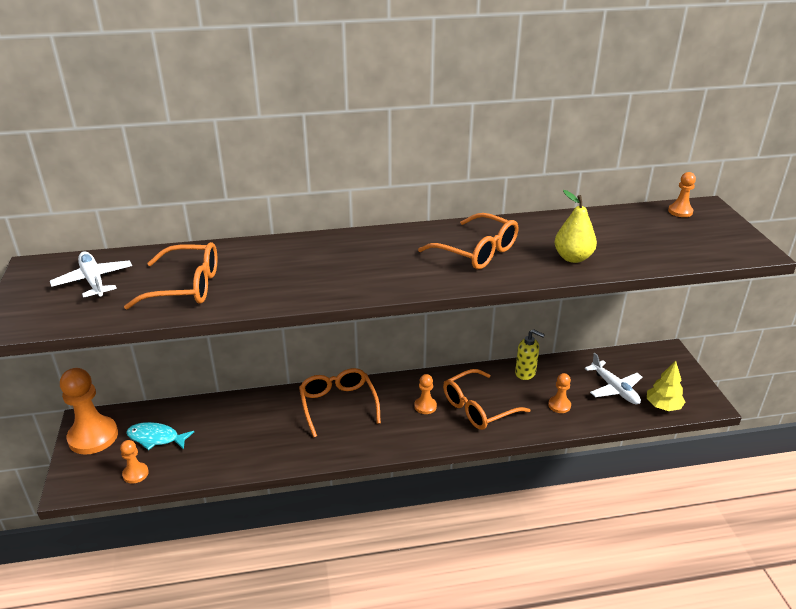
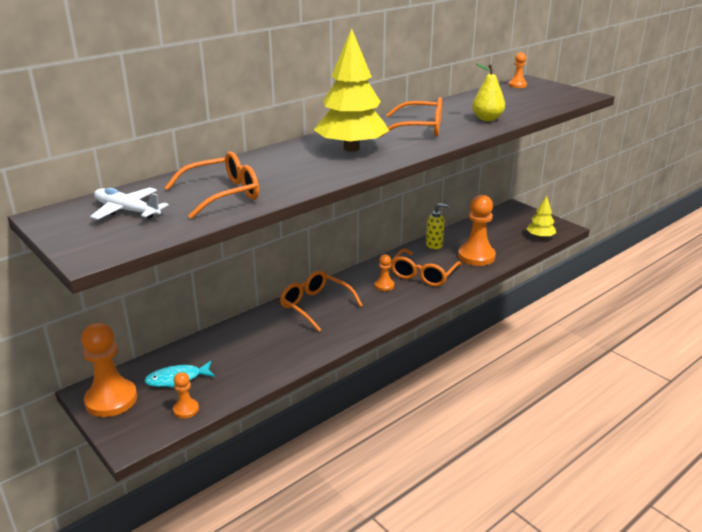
camera: 30 degrees left, 5 degrees down
orange pawn [548,373,571,413] -> orange pawn [458,195,496,266], size x2.03
white plane [585,353,642,404] -> none
none -> yellow tree [314,28,389,152]

